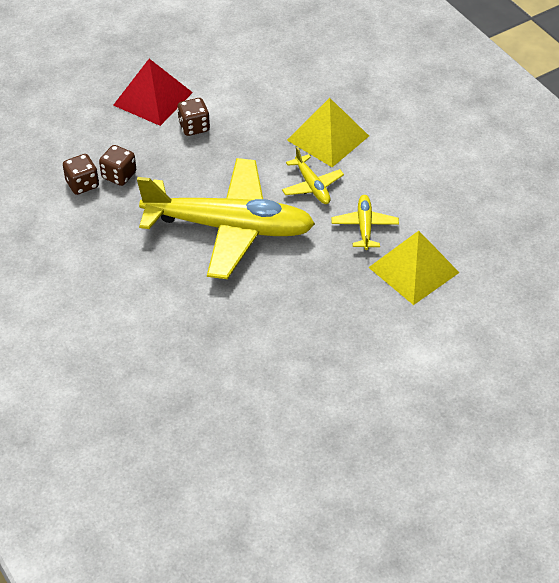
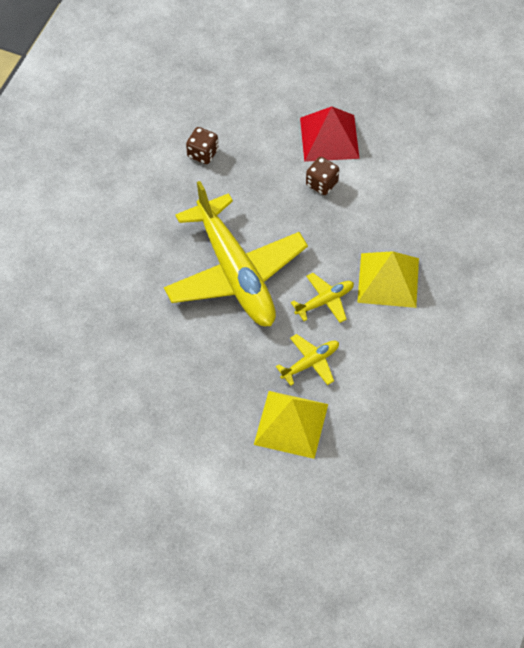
camera: 55 degrees right, 10 degrees up
brown dice [99,145,136,186] -> none
yellow plane [282,147,344,204] -> yellow plane turned 150 degrees counterclockwise [291,273,354,323]

